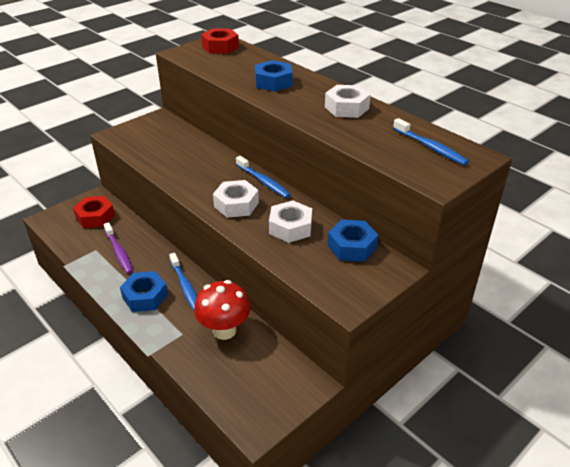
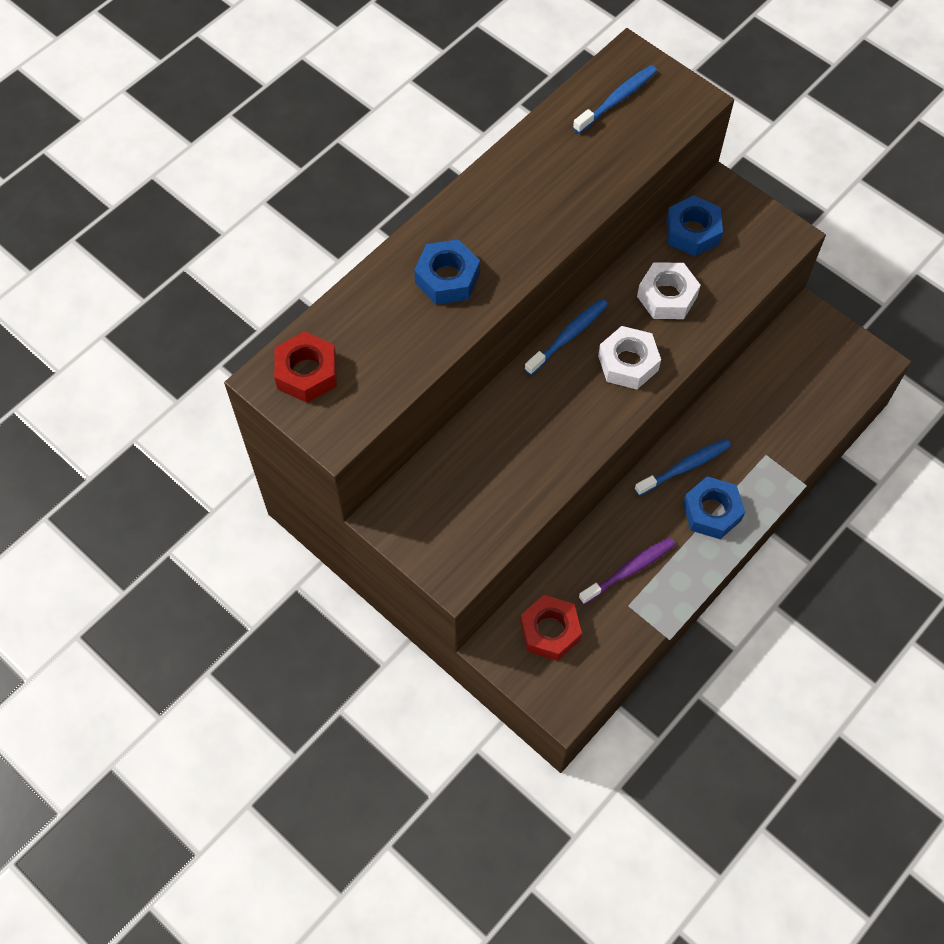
camera: 95 degrees left, 25 degrees up
red mushroom [194,280,251,340] -> none
white nut [325,85,371,118] -> none

